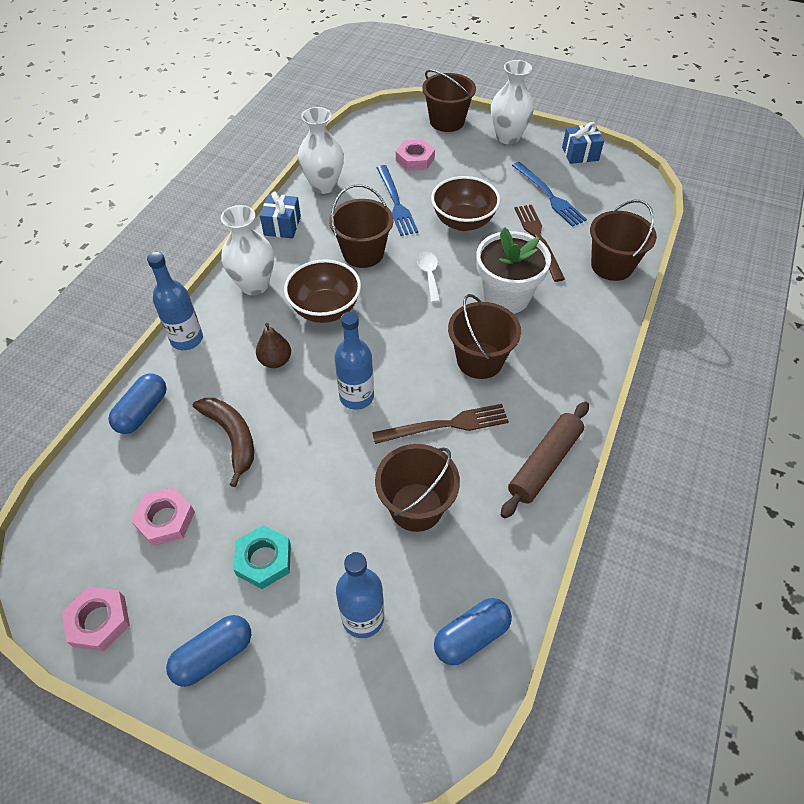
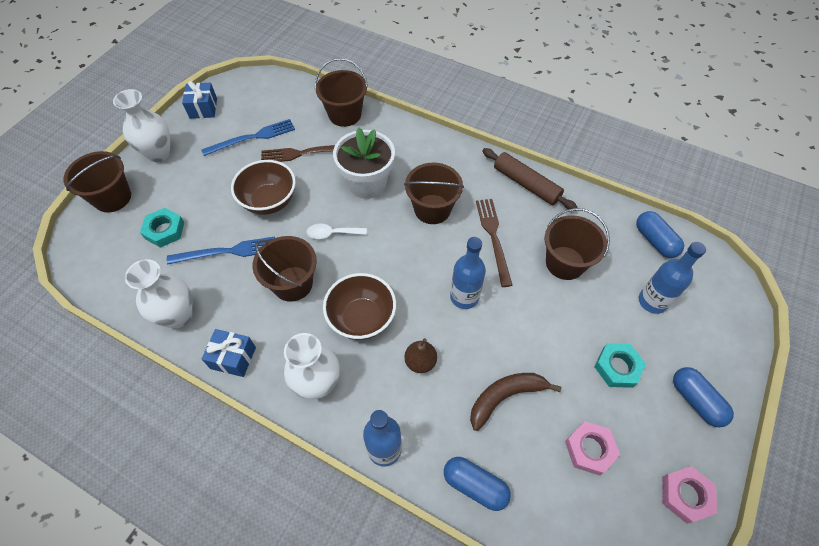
camera: 85 degrees left, 5 degrees up
pink nut [396,139,435,171] -> turquoise nut [140,208,185,248]

